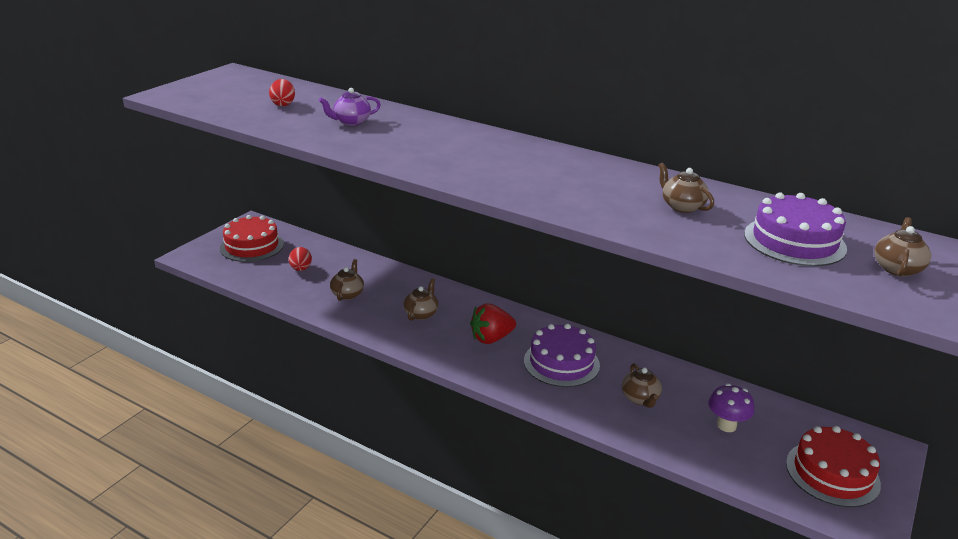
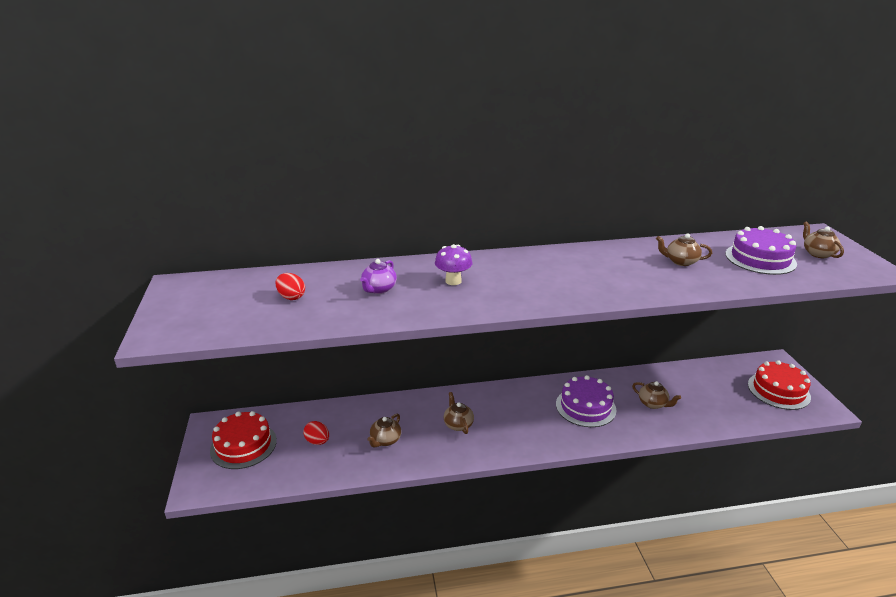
camera: 40 degrees left, 0 degrees up
brown teapot [330,259,364,301] -> brown teapot turned 120 degrees counterclockwise [367,414,401,448]
red strawberry [470,304,516,344] -> none
purple mushroom [708,384,755,432] -> purple mushroom moved to [435,244,473,285]

